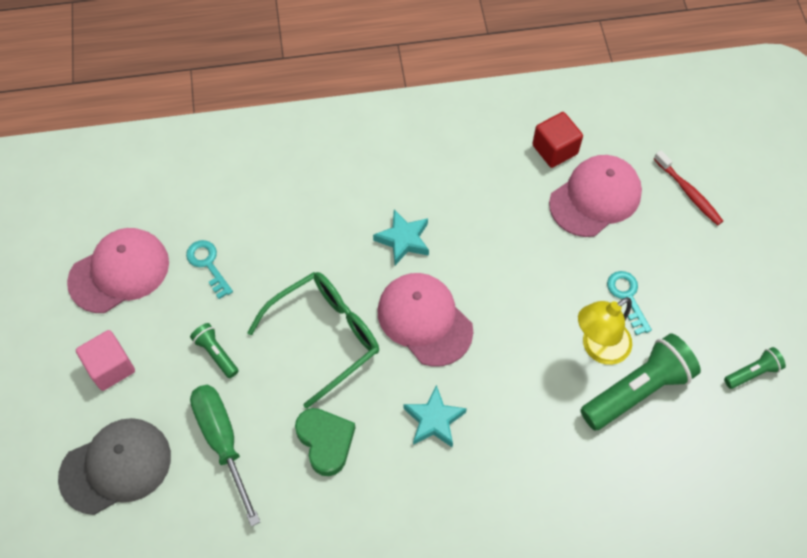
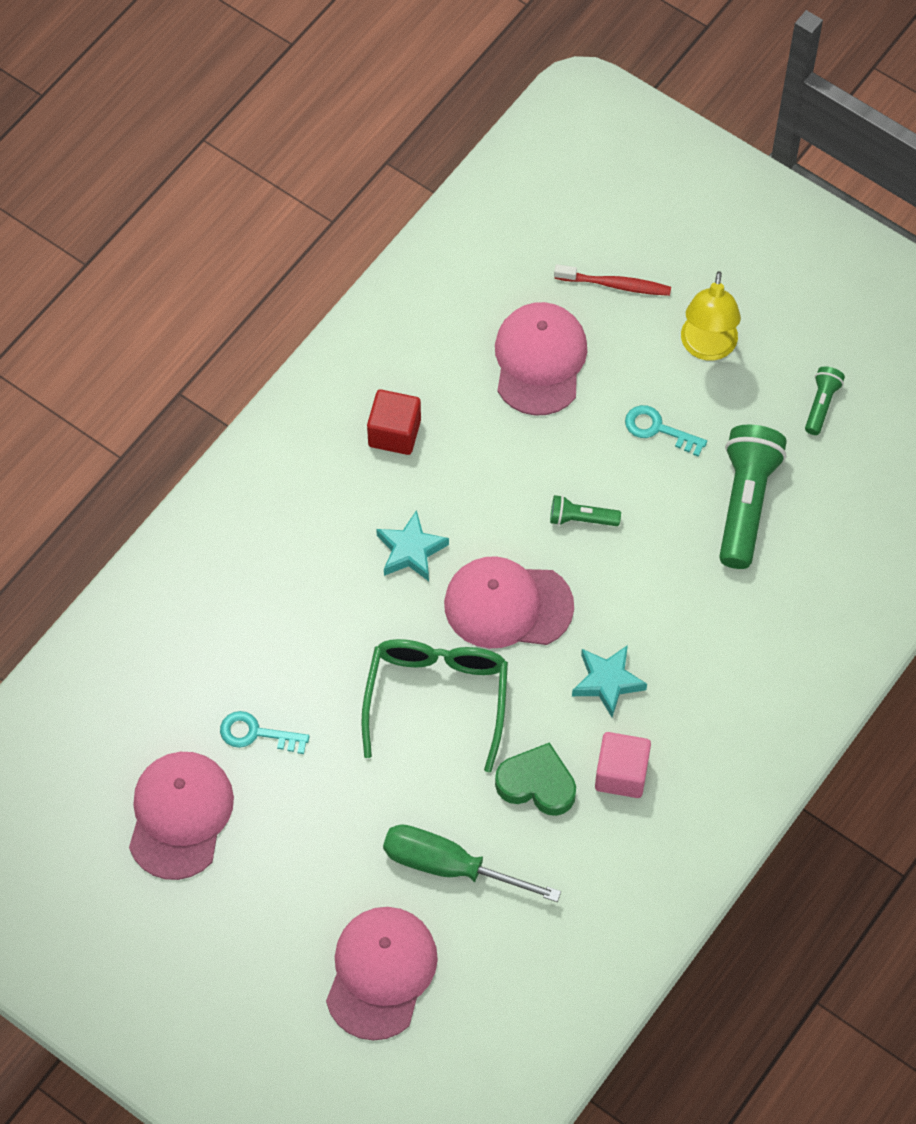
camera: 45 degrees left, 0 degrees up
grey cap [58,418,171,515] -> pink cap [326,907,438,1040]
pink cube [76,330,135,391] -> pink cube moved to [595,732,651,798]
green flashlight [190,323,239,378] -> green flashlight moved to [550,495,621,526]
red cube [532,112,583,168] -> red cube moved to [367,389,421,455]
yellow lamp [578,297,632,365] -> yellow lamp moved to [681,271,741,361]

